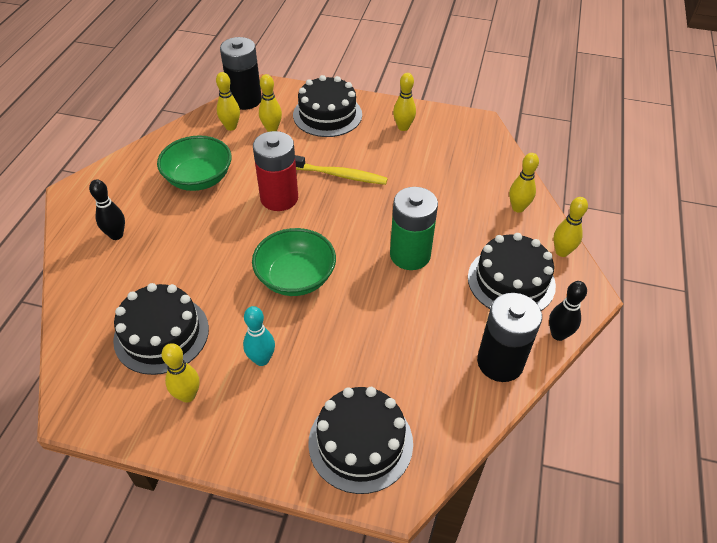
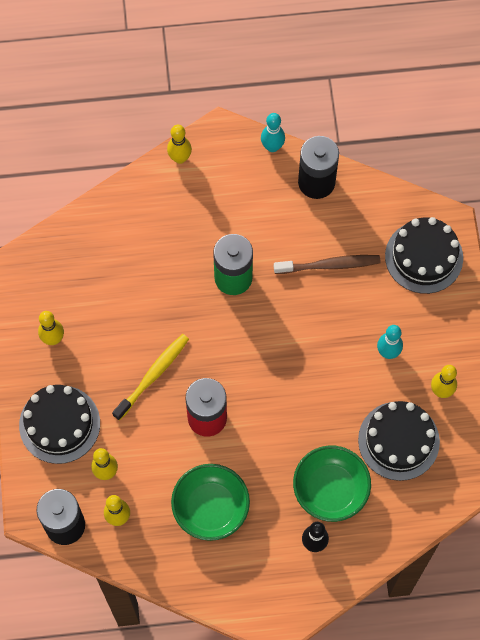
camera: 110 degrees left, 20 degrees up
green bowl [252,228,336,296] -> green bowl moved to [293,446,371,522]
yellow toothbrush [295,155,388,185] -> yellow toothbrush turned 45 degrees clockwise [112,334,189,421]
black cake [468,233,556,311] -> none
yellow bowling pin [509,153,539,213] -> none
black bowling pin [549,281,587,341] -> turquoise bowling pin [261,113,285,152]
none -> brown toothbrush [274,255,381,274]

